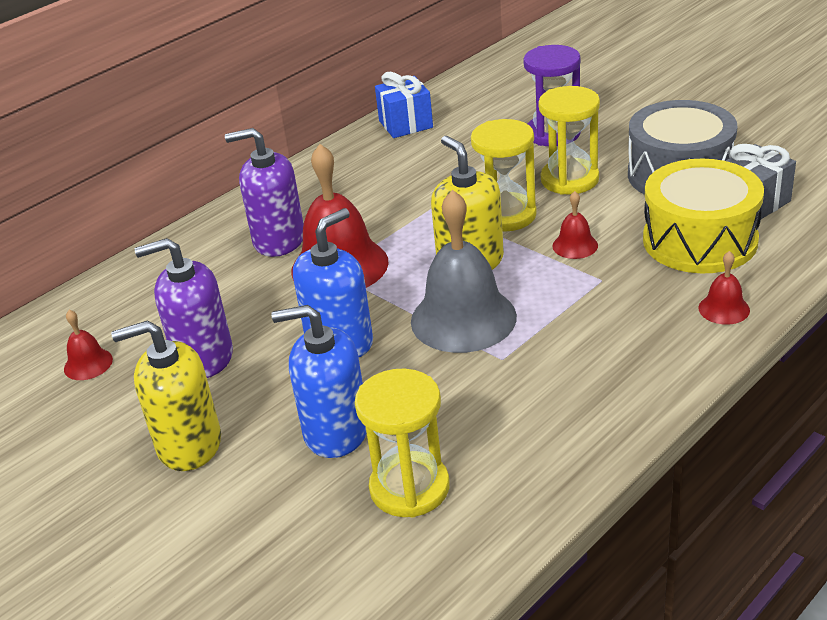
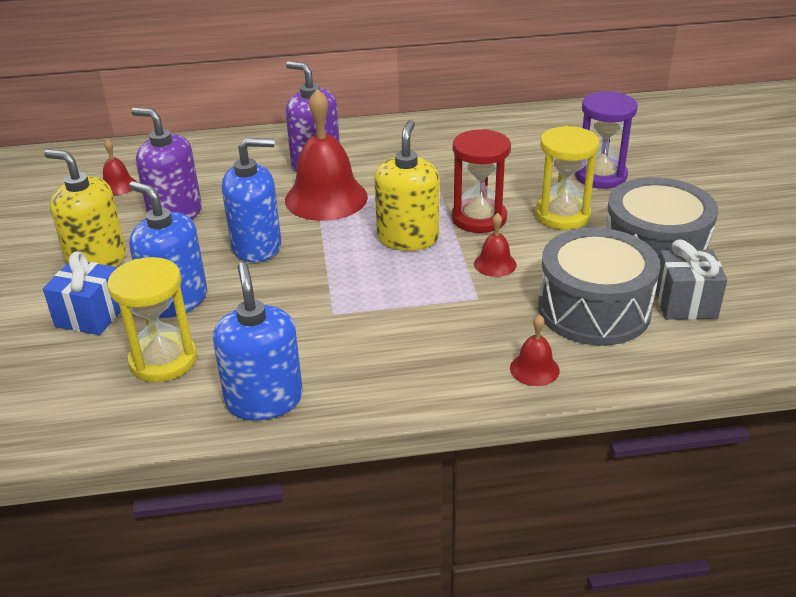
camera: 35 degrees right, 0 degrees up
blue gift [375,72,433,138] -> blue gift moved to [43,251,121,335]
grey bell [411,190,517,353] -> none
yellow hourglass [471,119,537,232] -> red hourglass [452,129,511,233]
yellow drum [643,159,764,273] -> grey drum [538,228,660,346]
none -> blue soap dispenser [213,262,303,420]

